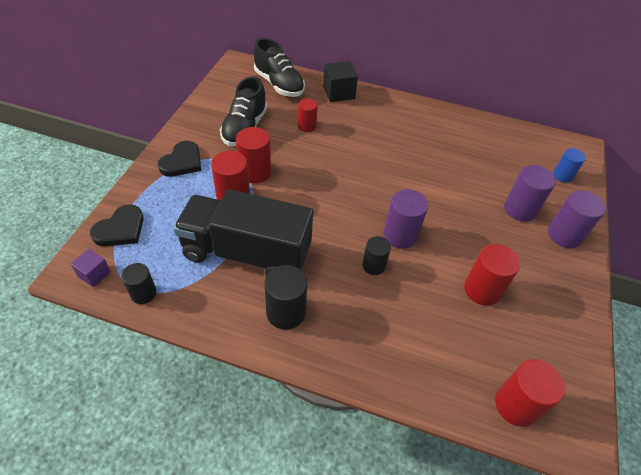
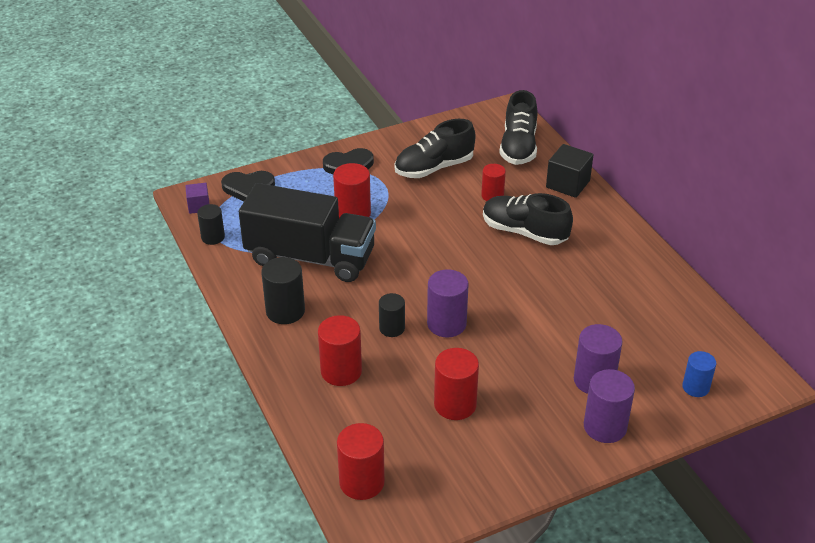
camera: 50 degrees right, 10 degrees down
black truck [173,189,313,276] -> black truck turned 135 degrees clockwise [239,183,376,282]
red cylinder [236,127,271,183] -> red cylinder moved to [318,315,362,386]
none -> black shoe [483,193,573,245]

